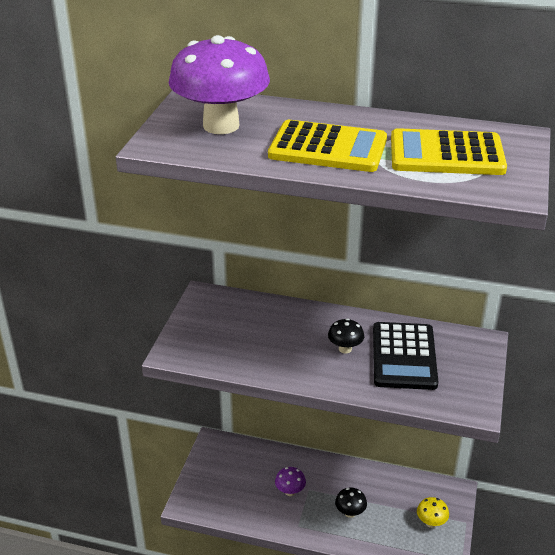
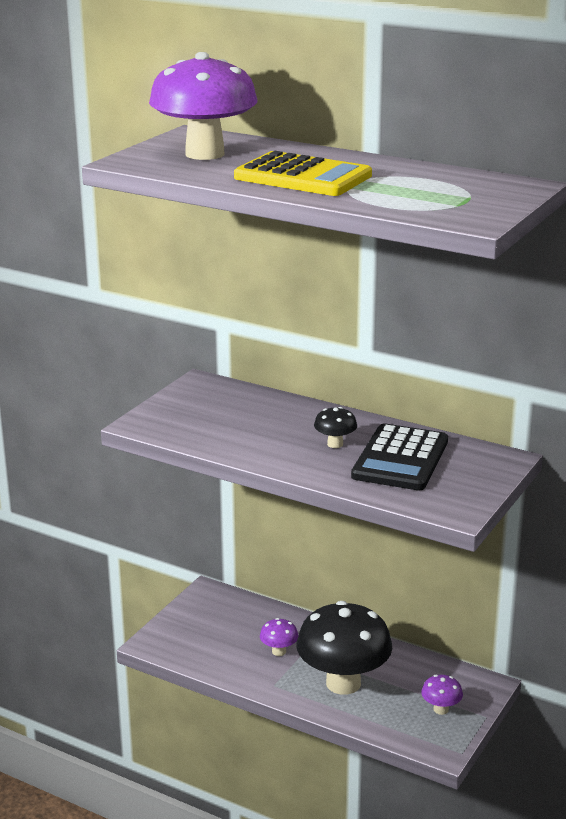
camera: 15 degrees right, 10 degrees down
black mushroom [335,488,367,518] -> black mushroom [297,601,392,695], size x2.36
yellow calculator [391,128,507,175] -> none
yellow mushroom [417,497,449,528] -> purple mushroom [421,675,463,715]

